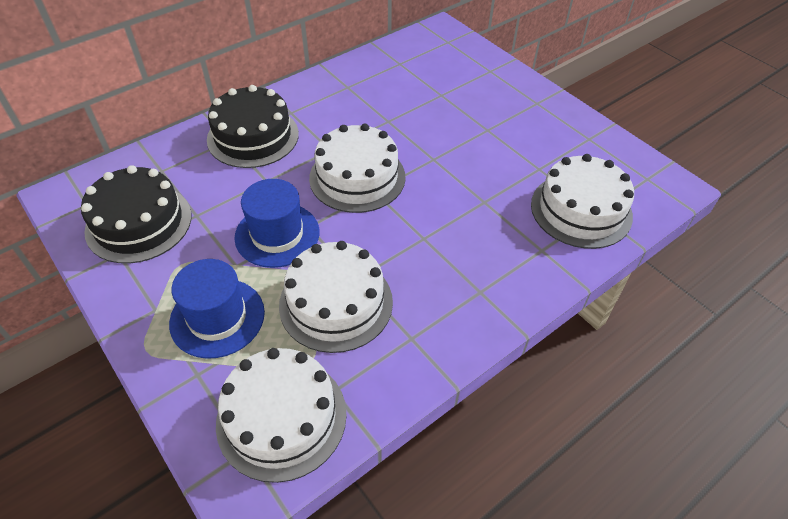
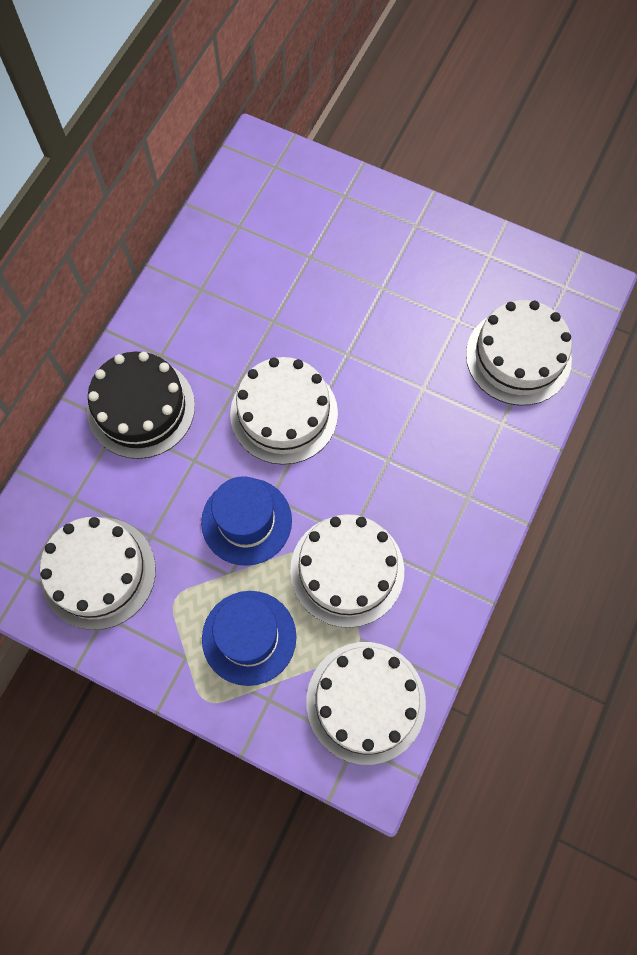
camera: 25 degrees left, 20 degrees up
black cake [81,165,192,264] -> white cake [40,517,156,630]

